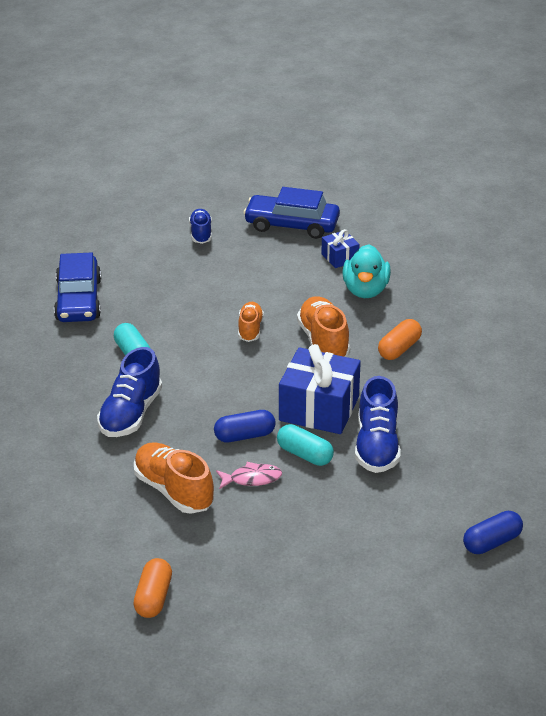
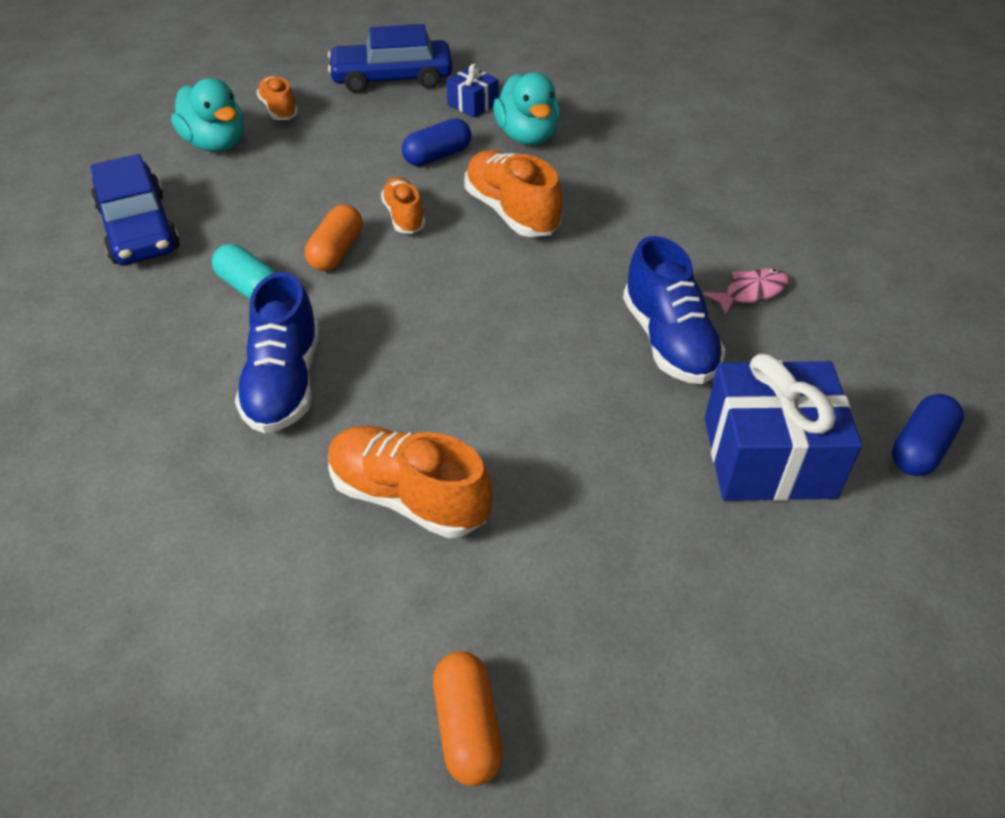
camera: 20 degrees left, 10 degrees up
blue shoe [189,209,212,244] -> orange shoe [256,76,298,120]
blue capsule [214,410,276,443] -> blue capsule moved to [402,118,472,166]
pink fish [216,462,282,489] -> pink fish moved to [703,268,789,316]
turquoise capsule [277,424,334,466] -> none
blue gift [279,344,361,434] -> blue gift moved to [705,354,862,501]
orange capsule [378,319,422,360] -> orange capsule moved to [305,204,363,271]
none -> turquoise duck [171,78,244,152]

